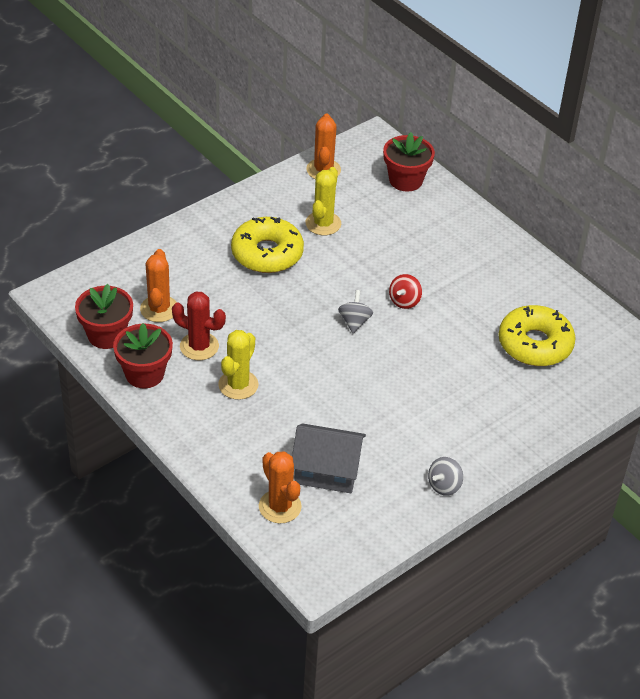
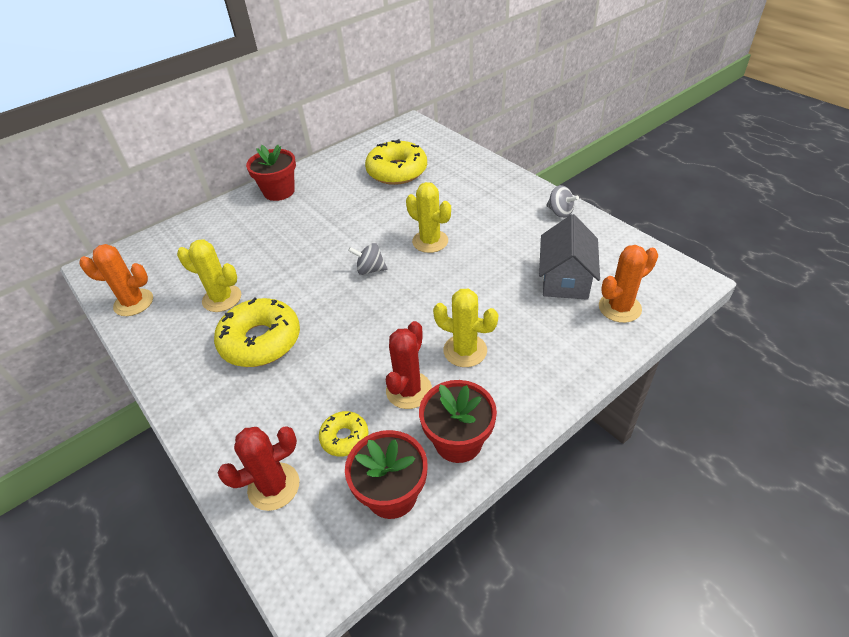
camera: 85 degrees left, 0 degrees up
orange cactus [140,249,177,322] -> yellow donut [319,411,368,456]
red flower pot [383,132,435,191] -> red flower pot moved to [246,145,296,201]
red spinning top [389,274,422,309] -> none
none -> red cactus [218,426,300,511]
none -> yellow cactus [406,182,451,253]

